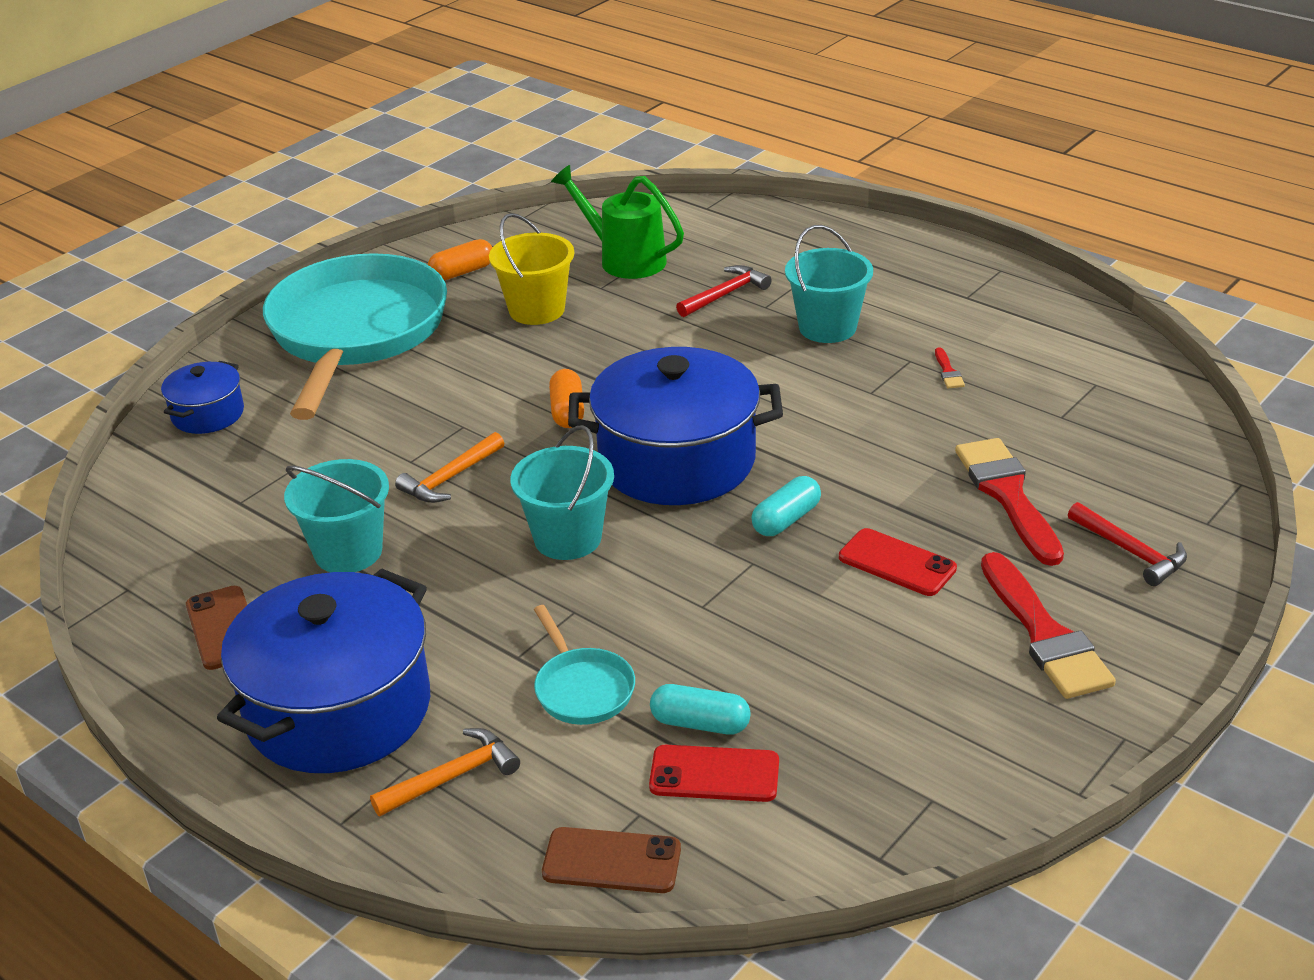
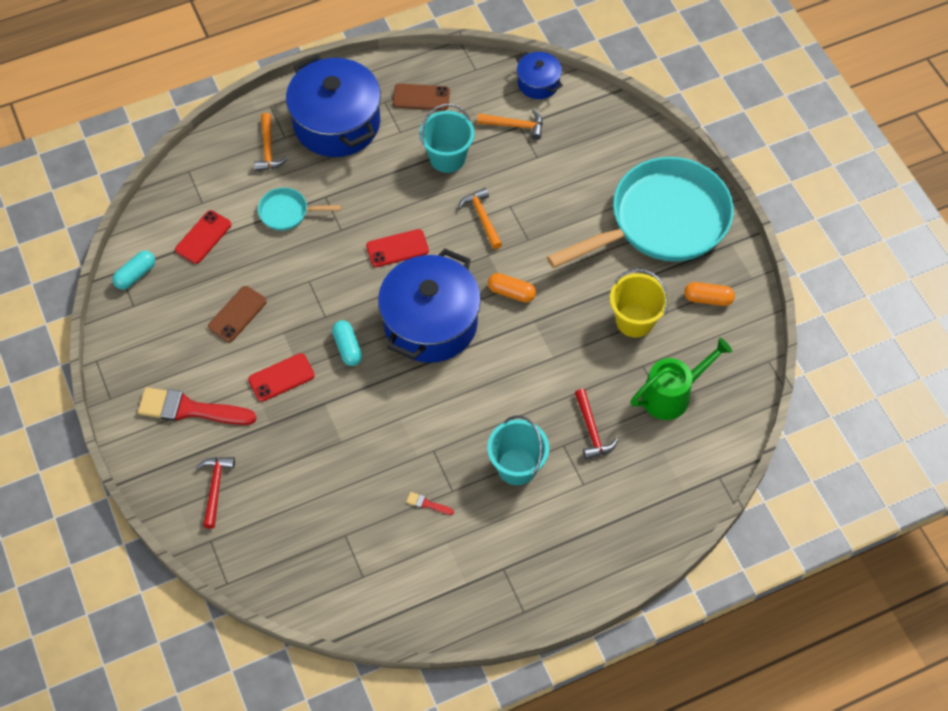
camera: 115 degrees right, 25 degrees up
blue pot [161,361,244,434] -> blue pot moved to [516,52,563,99]
turquoise pan [263,253,447,420] -> turquoise pan turned 60 degrees counterclockwise [547,157,734,268]
orange capsule [428,239,493,280] -> orange capsule turned 75 degrees counterclockwise [684,282,735,306]
turquoise bucket [510,425,614,560] -> red phone [366,229,429,267]
brown phone [542,827,681,893] -> brown phone moved to [208,286,267,342]
turquoise capsule [650,684,751,734] -> turquoise capsule moved to [112,251,155,290]
red brush [955,438,1064,566] -> none
red hammer [1068,502,1187,586] -> red hammer turned 105 degrees clockwise [196,457,235,529]
none -> orange hammer [477,110,543,140]

